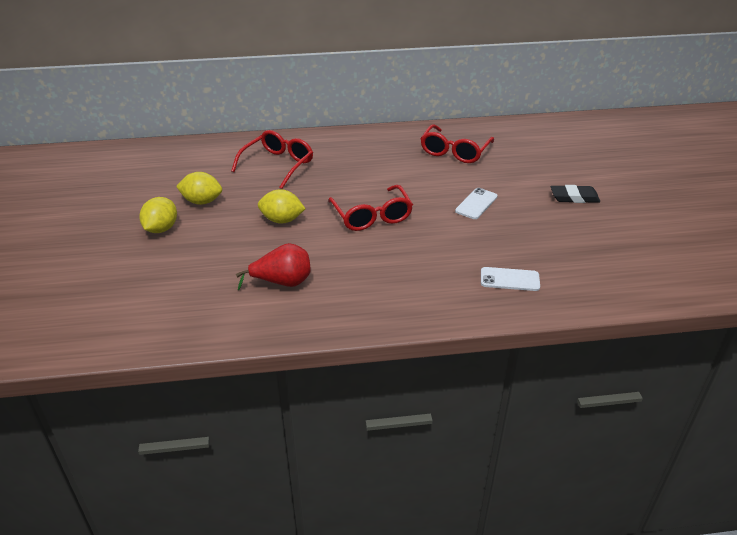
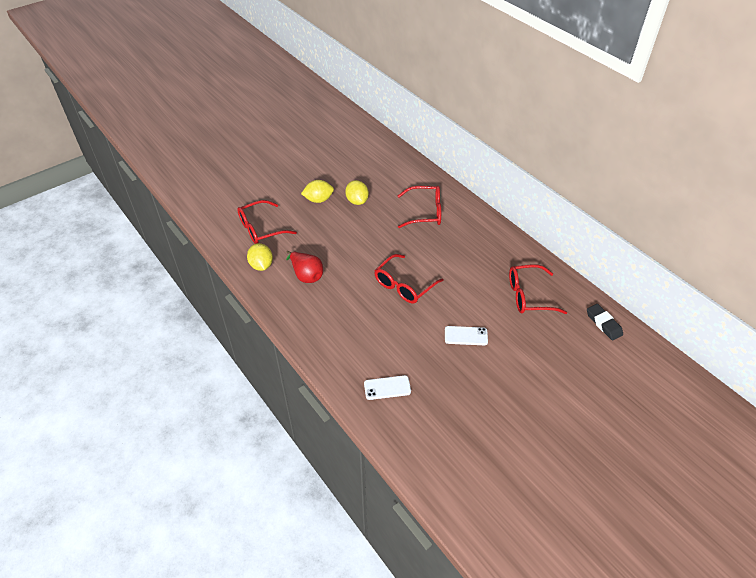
camera: 60 degrees right, 10 degrees up
yellow lemon [258,189,306,224] -> yellow lemon moved to [247,243,273,271]
white phone [481,267,540,291] -> white phone turned 75 degrees counterclockwise [364,375,411,400]
black eraser [551,185,600,203] -> black eraser moved to [587,304,623,341]
none -> red glasses [237,200,297,244]

